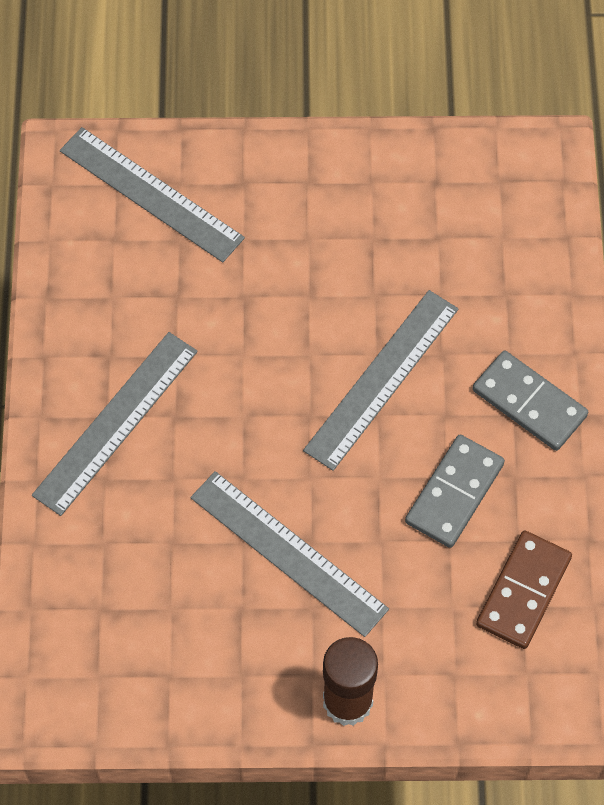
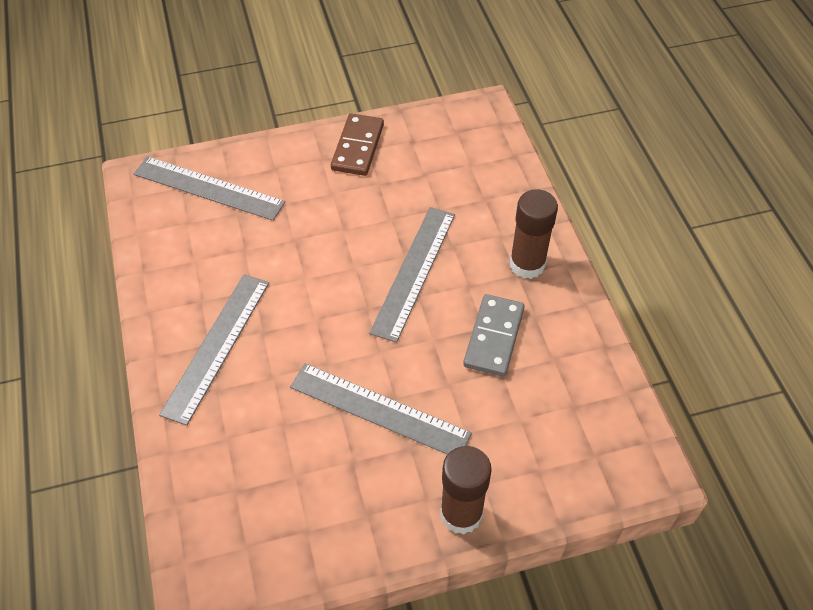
camera: 15 degrees left, 10 degrees down
grey domino [473,351,588,451] -> brown glue stick [510,189,558,279]
brown domino [476,531,572,649] -> brown domino moved to [331,113,384,176]

